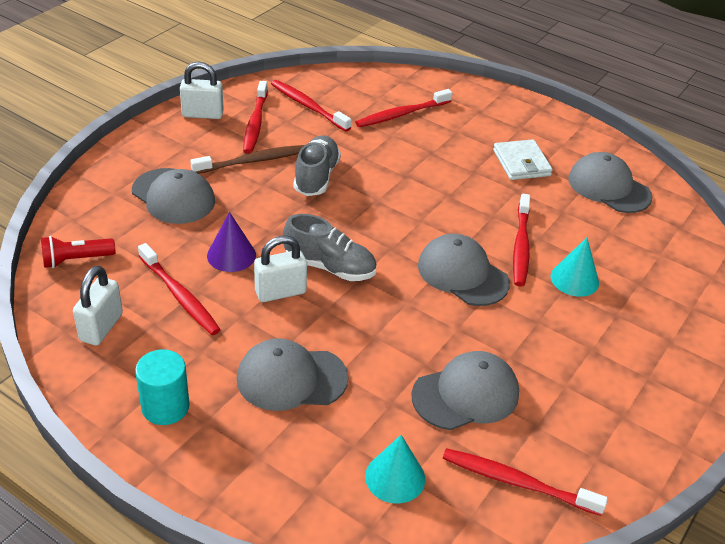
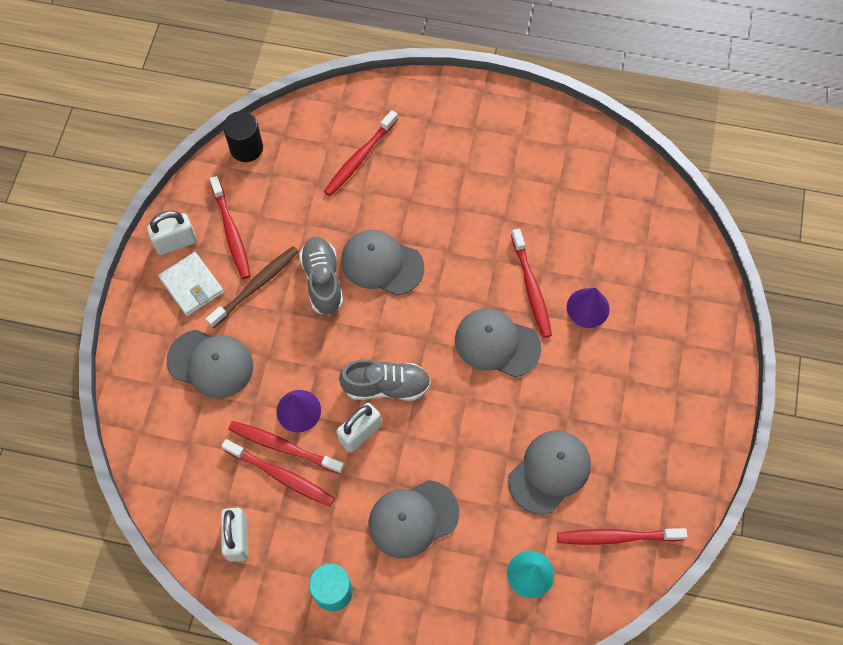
camera: 20 degrees left, 25 degrees up
red flashlight [41,236,115,268] -> none
red toothbrush [271,80,352,132] -> red toothbrush moved to [228,421,344,474]
white wallet [493,139,553,180] -> white wallet moved to [158,252,224,316]
turquoise cone [551,238,599,297] -> purple cone [567,288,610,328]
grey cap [568,152,653,213] -> grey cap moved to [341,230,424,296]
none -> black cylinder [223,111,263,162]

